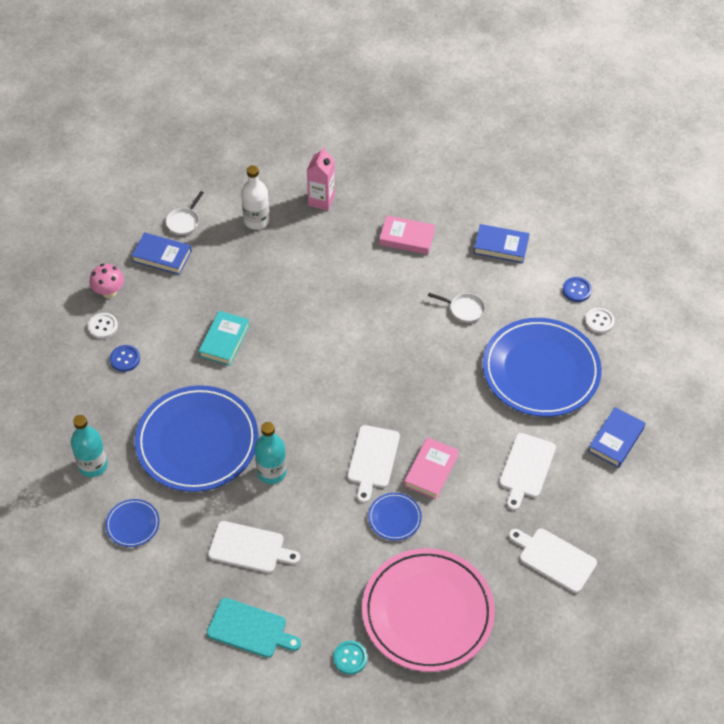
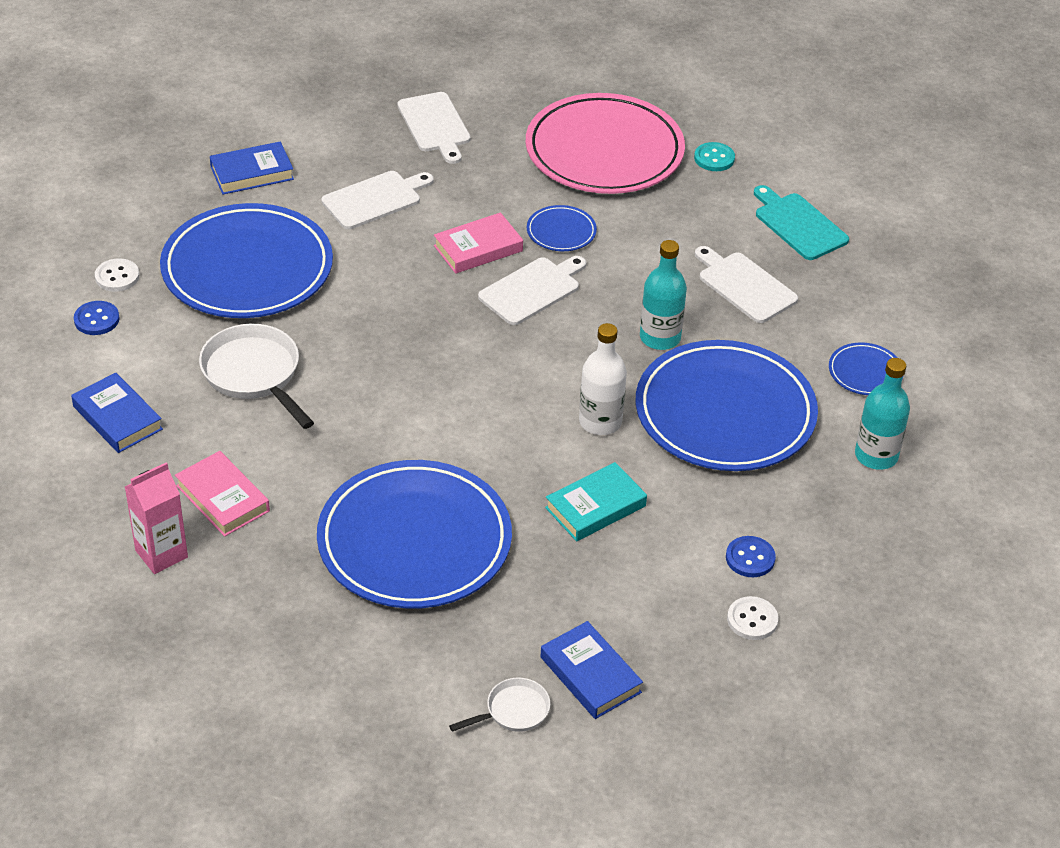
camera: 145 degrees left, 10 degrees down
pink mushroom [90,264,124,299] -> none
white bottle [241,165,270,230] -> white bottle moved to [579,323,627,435]
pink carton [307,146,335,211] -> pink carton moved to [125,462,188,574]
white pan [428,293,485,323] -> white pan [199,324,314,429], size x1.82
none -> blue plate [317,460,512,609]

